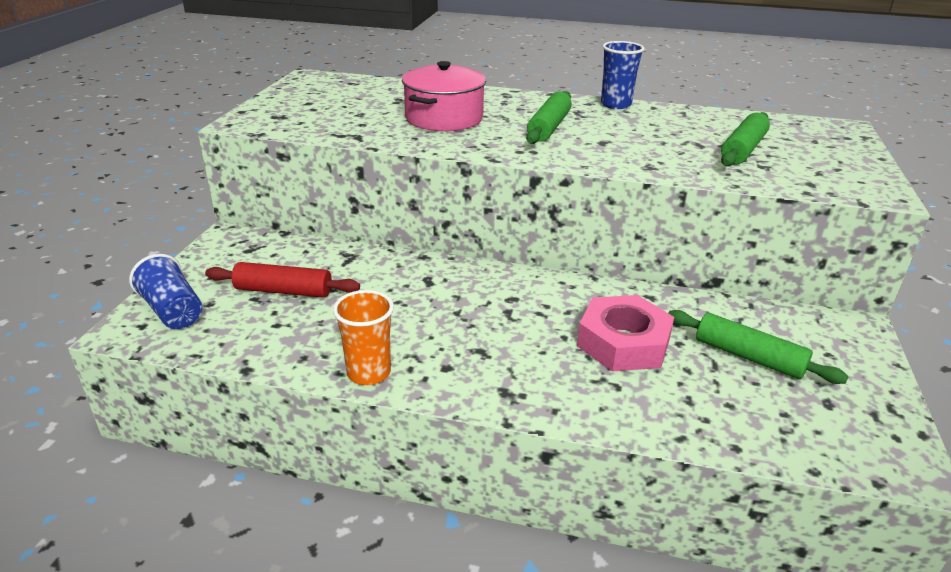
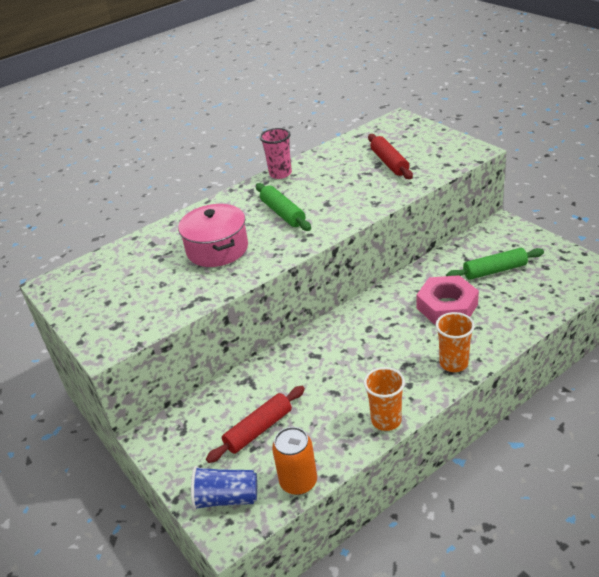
camera: 45 degrees left, 5 degrees up
blue cup [601,41,645,109] -> pink cup [260,128,292,179]
green rolling pin [721,112,770,166] -> red rolling pin [368,134,413,179]
none -> orange can [272,427,317,495]
none -> orange cup [436,312,475,372]

